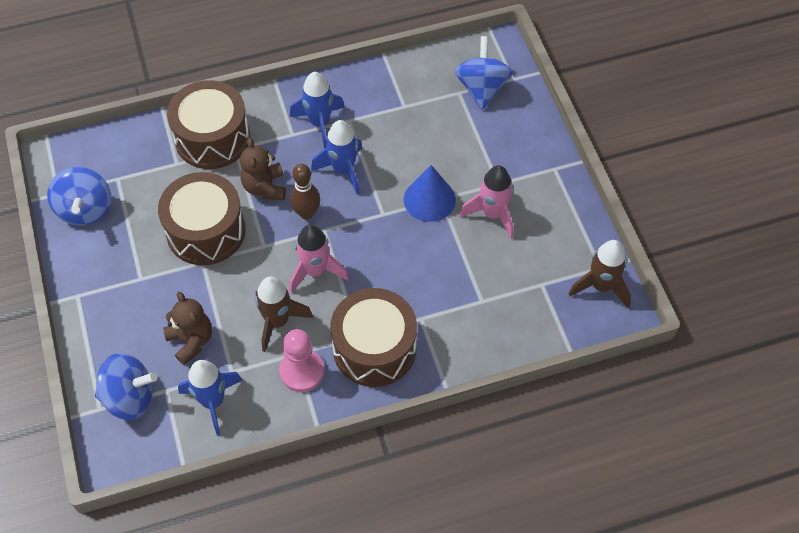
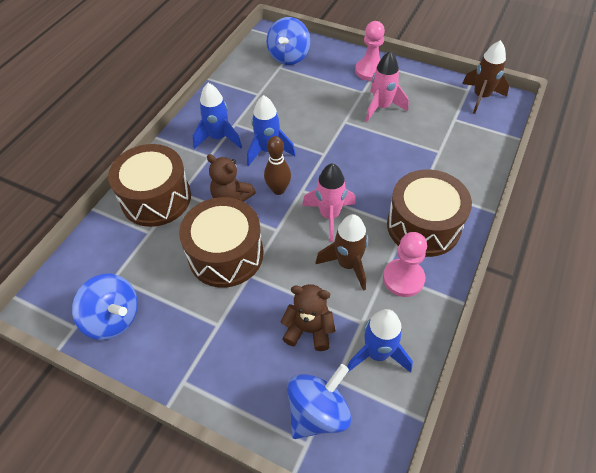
camera: 45 degrees left, 5 degrees down
blue cone [404,165,456,222] -> none
blue spinning top [455,36,513,110] -> blue spinning top turned 120 degrees counterclockwise [267,17,310,65]
none -> pink pawn [355,21,385,81]

